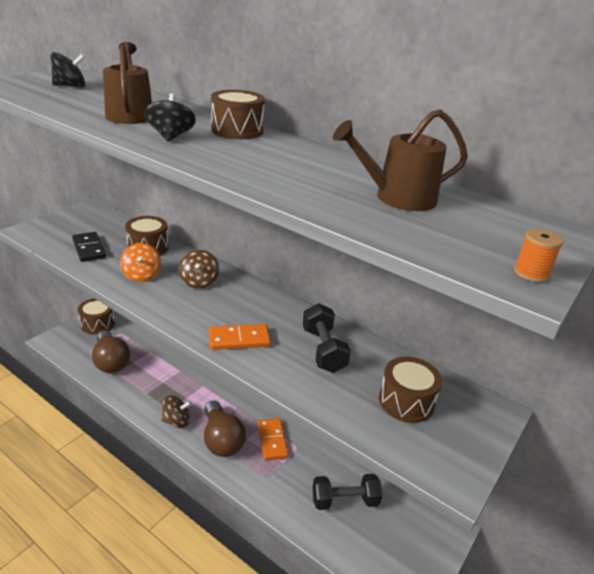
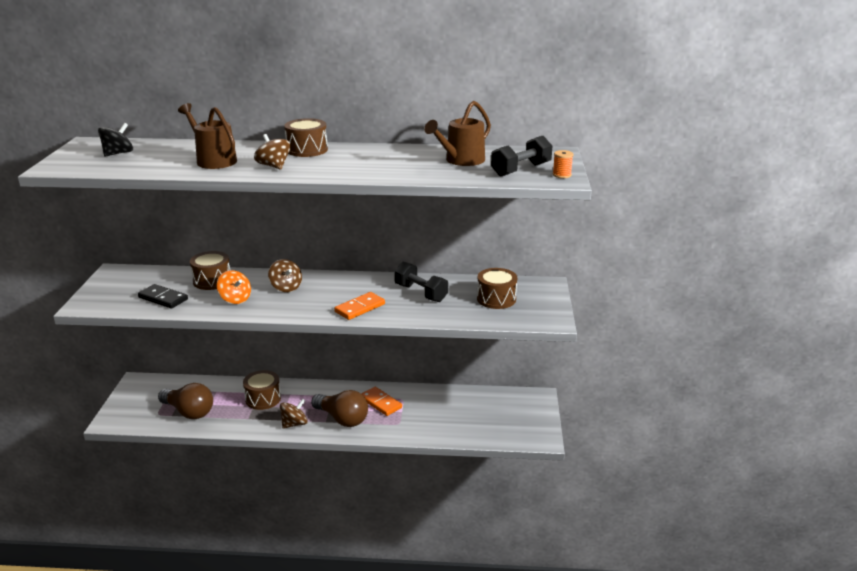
camera: 30 degrees left, 5 degrees down
brown drum [78,298,115,335] -> brown drum moved to [243,370,281,410]
black spinning top [144,93,196,142] -> brown spinning top [254,134,291,170]
black dumbbell [312,474,383,510] -> black dumbbell moved to [491,136,552,177]

